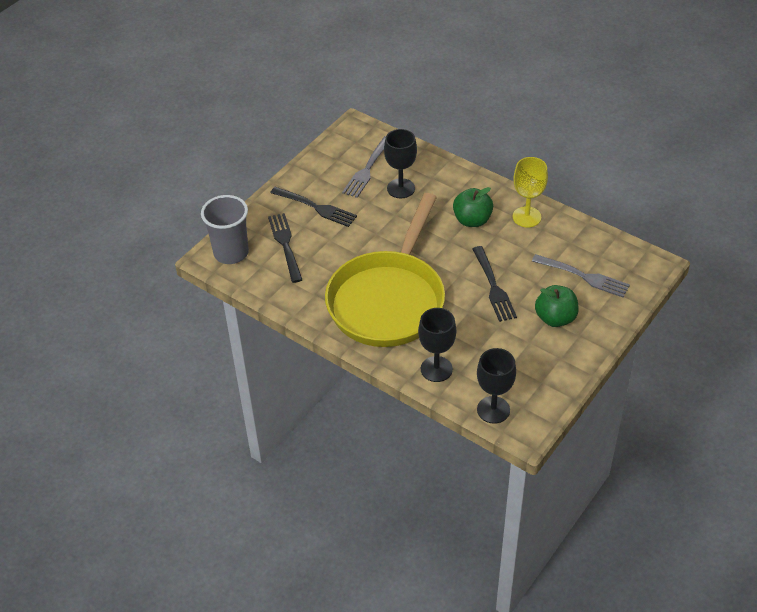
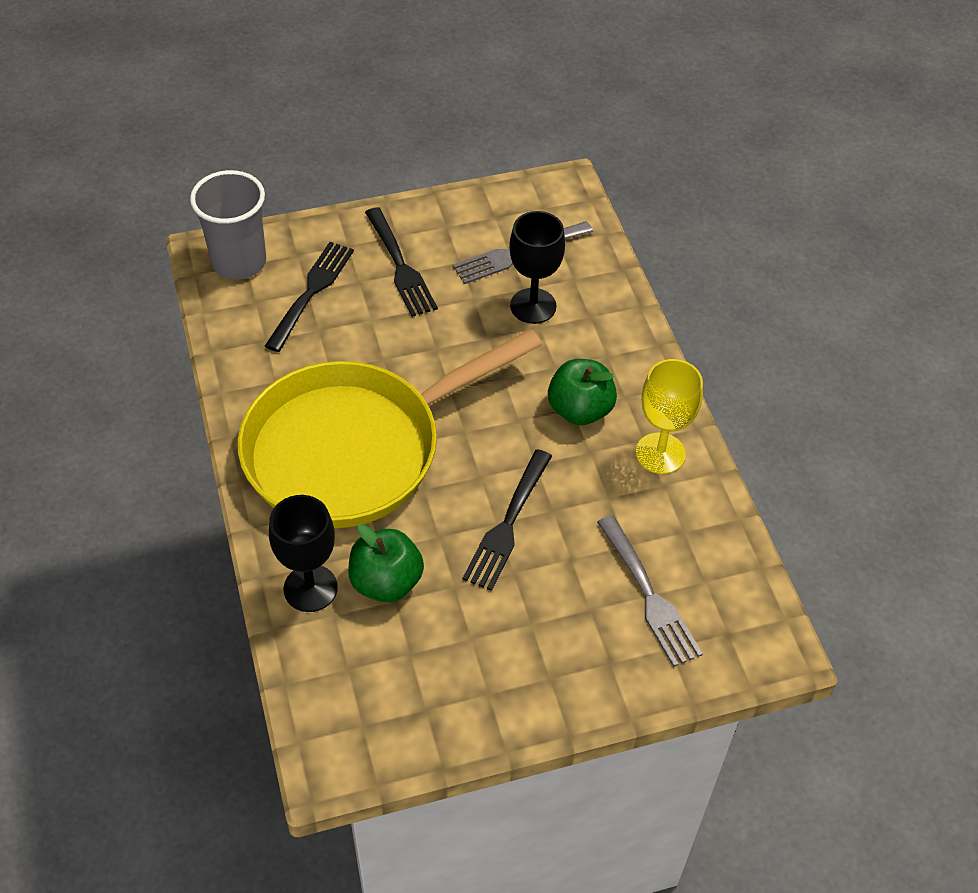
camera: 35 degrees right, 5 degrees up
black goblet [477,348,516,424] -> none
green apple [535,285,579,327] -> green apple moved to [348,524,424,602]

